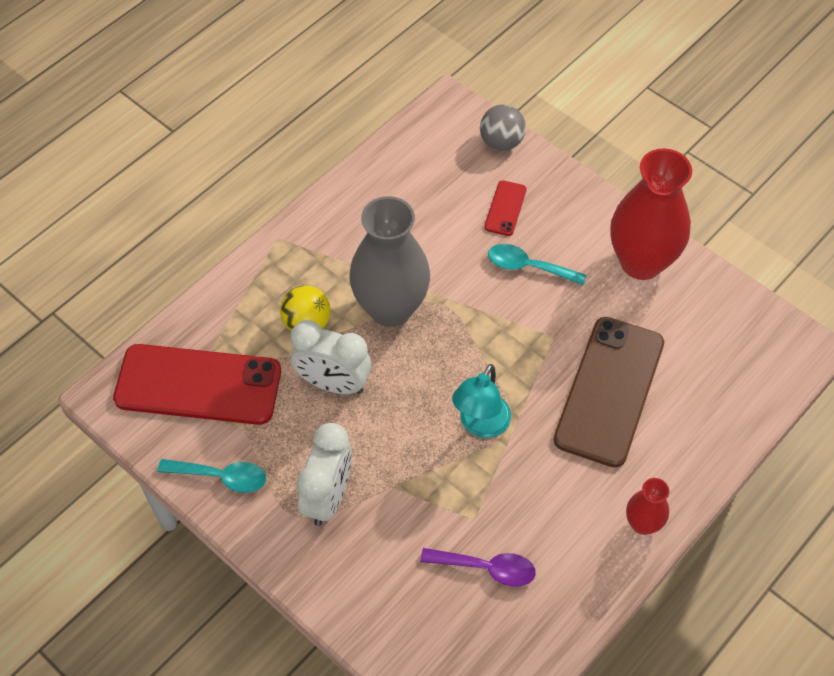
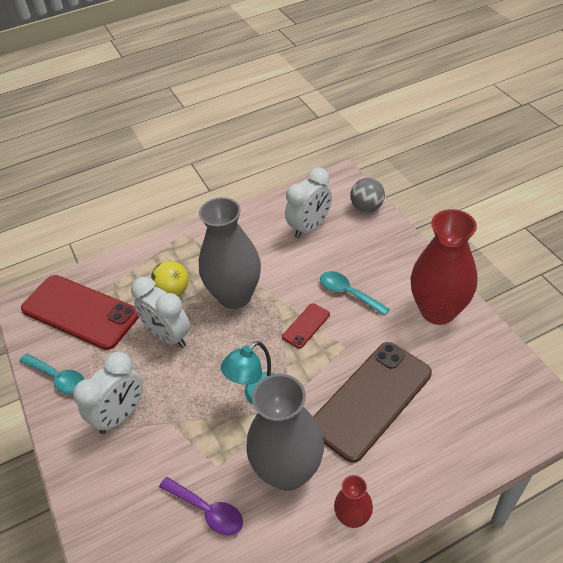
camera: 25 degrees right, 10 degrees down
red phone [484,180,527,236] -> red phone moved to [282,303,330,348]
none -> grey vase [246,374,324,491]
none -> white clock [285,167,332,239]

